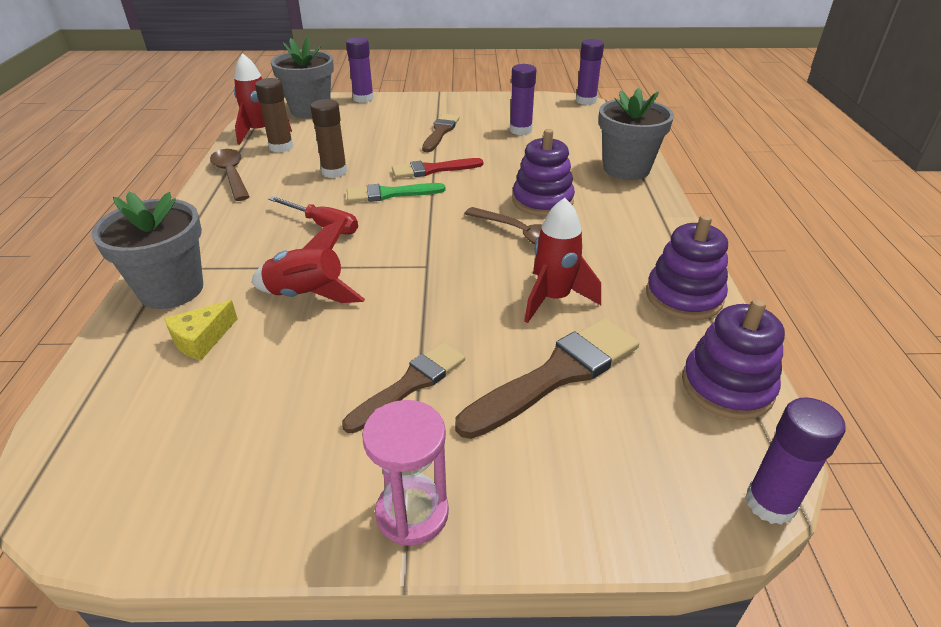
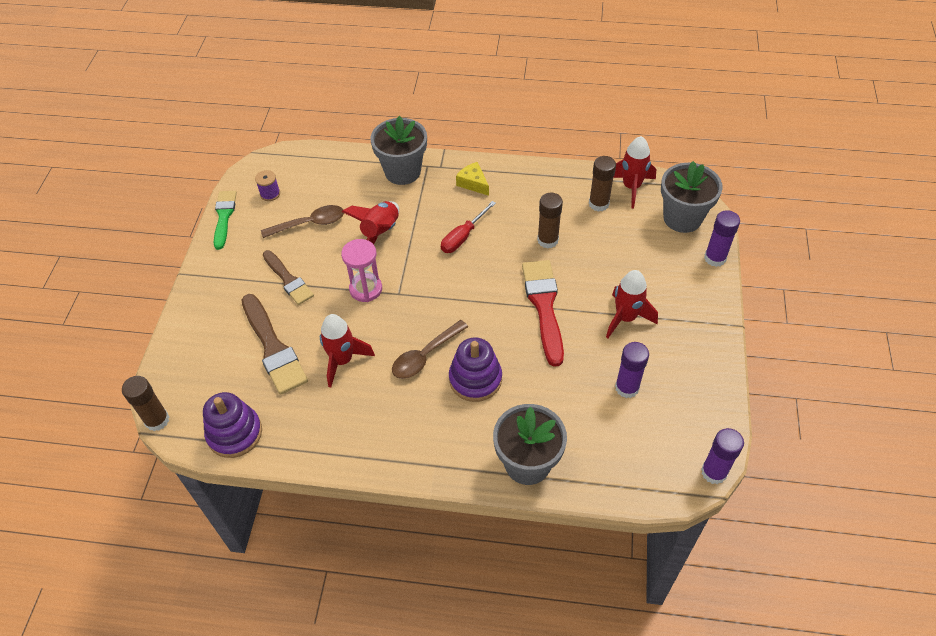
camera: 100 degrees right, 15 degrees up
yellow cheese [164,300,238,360] -> yellow cheese moved to [456,162,489,196]
brown spoon [210,149,250,201] -> brown spoon moved to [261,205,344,238]
green brush [347,183,445,203] -> green brush moved to [214,191,237,250]
pink hourglass [362,400,449,546] -> pink hourglass moved to [341,239,382,302]
red brush [392,158,483,178] -> red brush [522,260,564,367], size x1.53
brown brush [422,114,460,152] -> red rocket [606,270,658,338]
purple stacking toy [646,215,728,320] -> none
purple glue stick [745,397,845,525] -> brown glue stick [122,376,169,431]
none -> purple spool [255,170,280,201]

